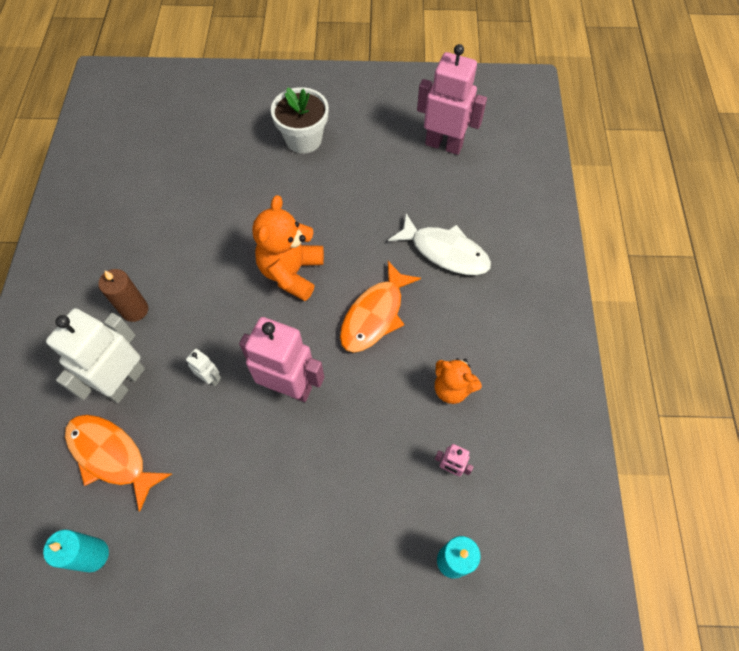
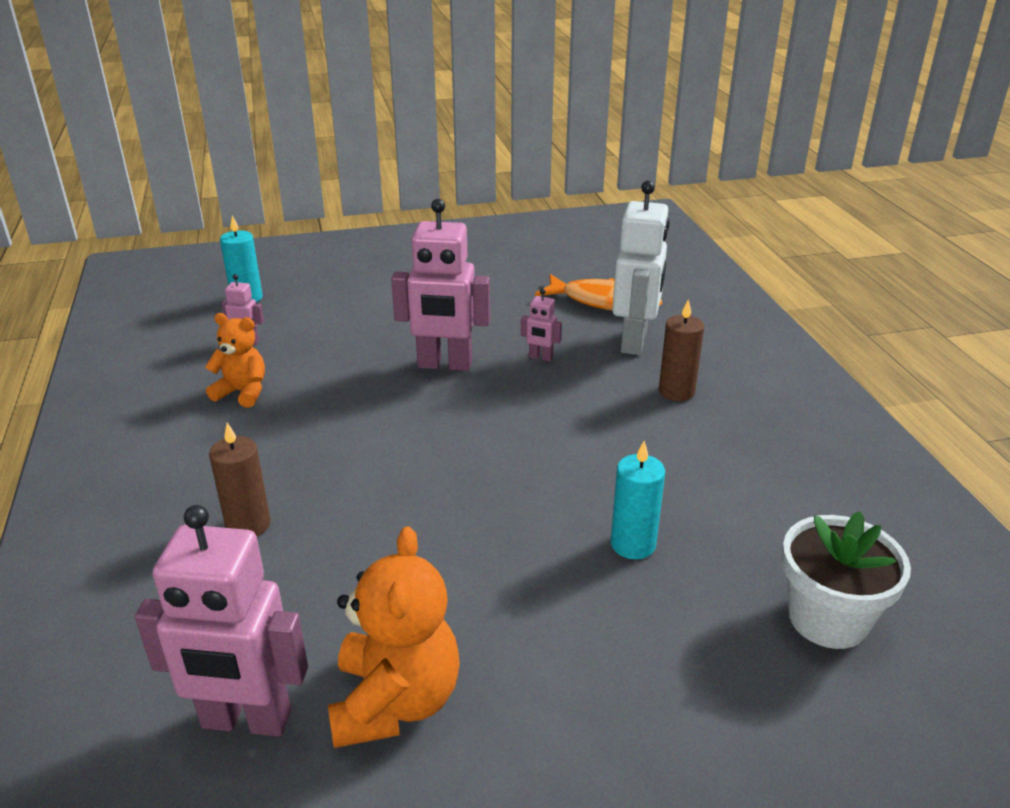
camera: 165 degrees right, 30 degrees down
turquoise candle [43,529,109,573] -> turquoise candle moved to [611,441,665,559]
white robot [186,349,221,386] -> pink robot [521,288,562,362]
orange teddy bear [252,195,324,301] -> orange teddy bear moved to [328,526,460,748]
white flower pot [271,87,329,153] -> white flower pot moved to [782,511,911,649]
orange fish [340,261,421,353] -> none
white fish [388,214,491,275] -> brown candle [209,422,271,536]

